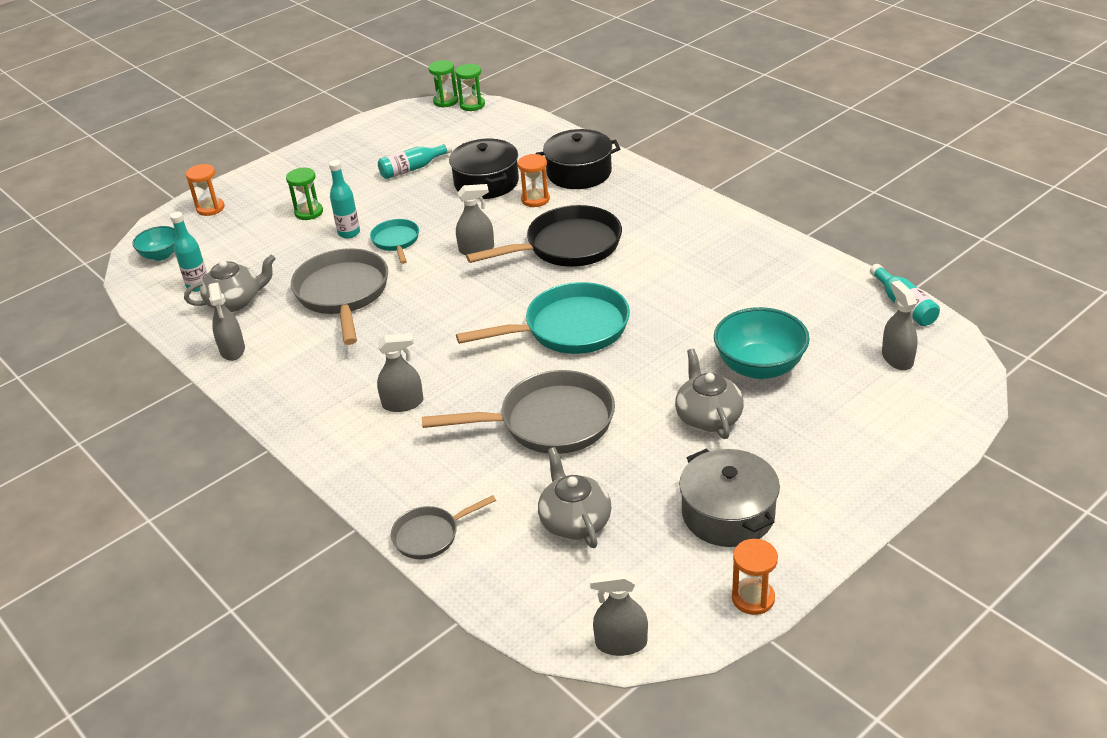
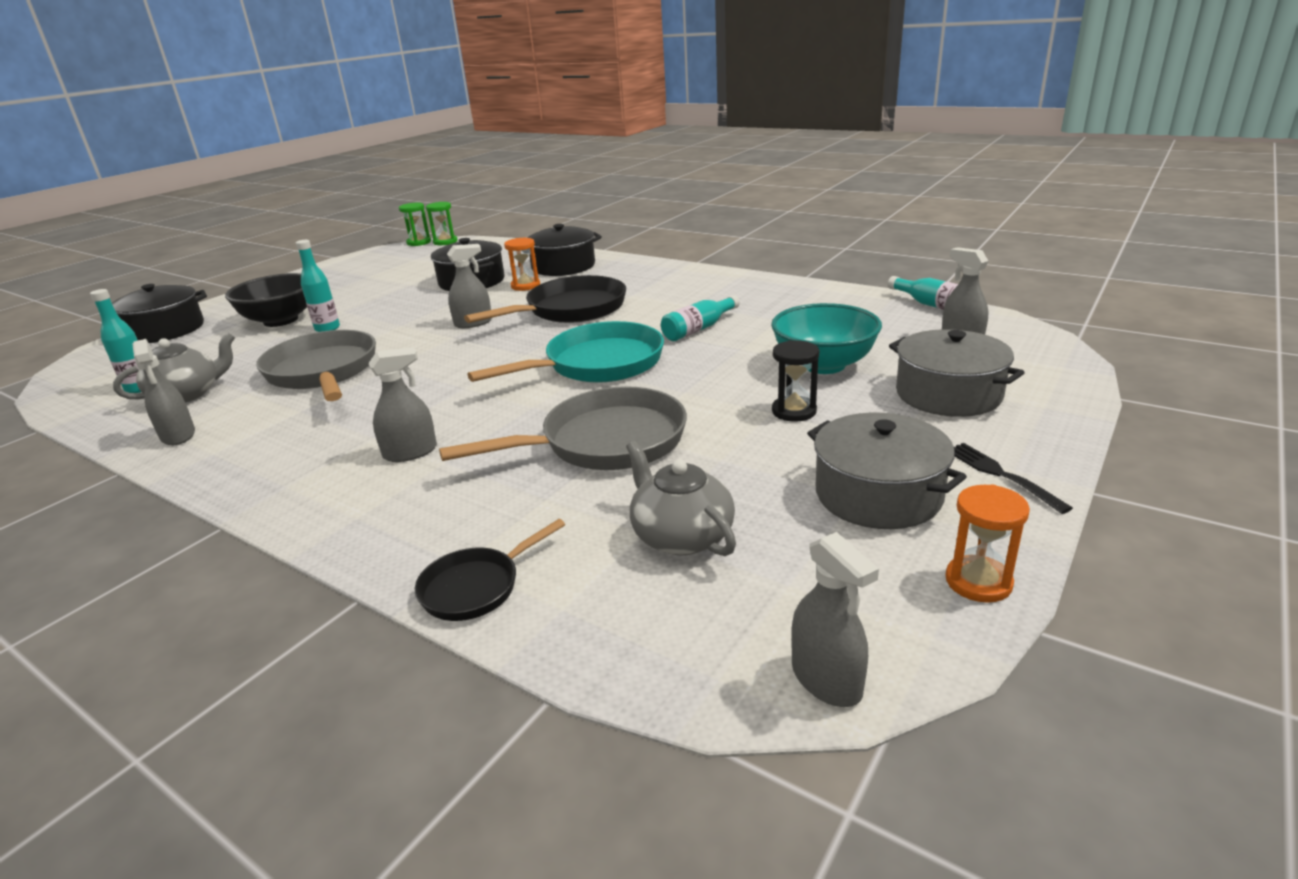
camera: 15 degrees left, 10 degrees down
turquoise bowl [132,226,176,261] -> none
orange hourglass [186,164,225,216] -> black pot [112,284,207,343]
green hourglass [286,168,323,220] -> black bowl [225,273,307,327]
turquoise pan [370,219,419,264] -> none
turquoise bottle [378,142,452,179] -> turquoise bottle moved to [661,295,740,341]
grey pan [391,495,496,559] -> black pan [415,519,565,621]
grey spray bottle [590,570,648,656] -> grey spray bottle turned 105 degrees counterclockwise [791,532,879,707]
grey teapot [675,349,744,439] -> black hourglass [772,340,819,422]
none -> grey pot [889,329,1025,417]
none -> black fork [954,443,1073,514]

